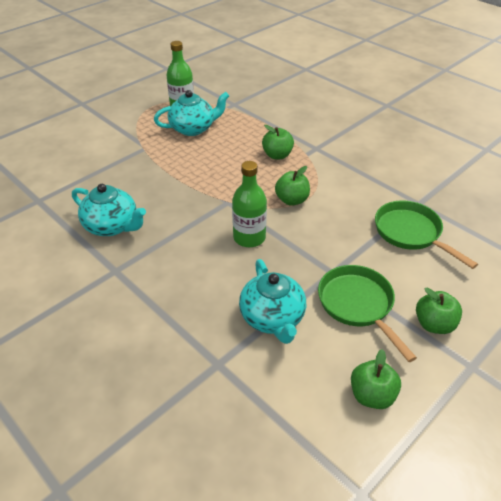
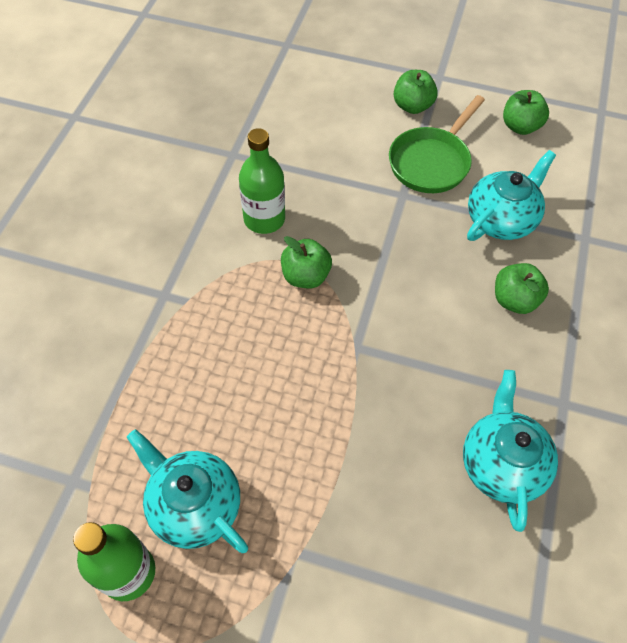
camera: 120 degrees left, 15 degrees up
green bottle [232,161,267,247] -> green bottle moved to [239,128,285,234]
green apple [262,125,294,159] -> green apple moved to [495,263,549,314]
green pan [375,201,478,269] -> none

